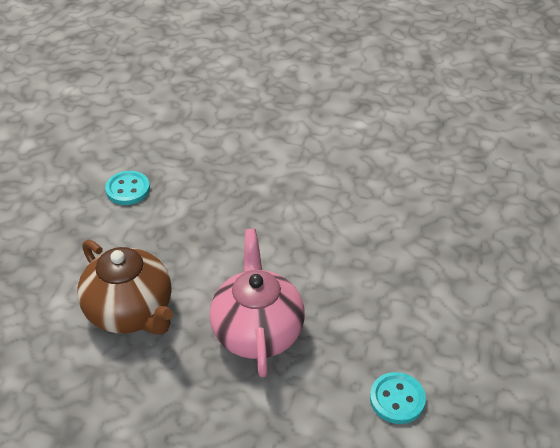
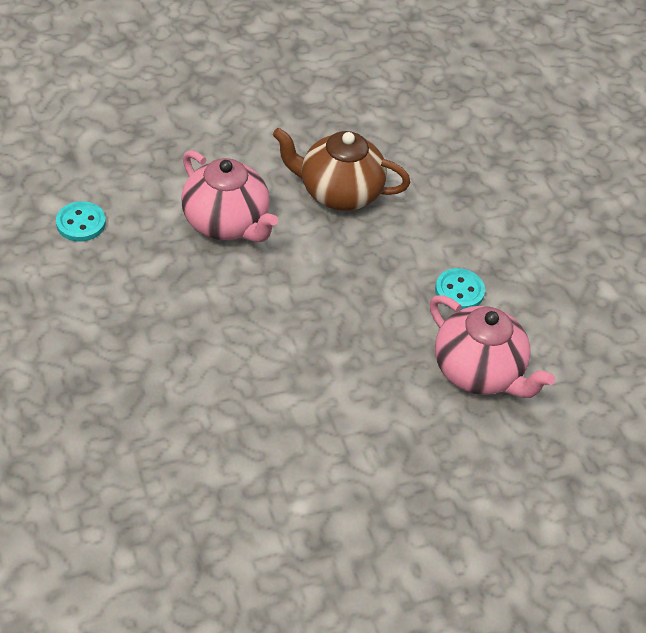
camera: 140 degrees right, 5 degrees up
none -> pink teapot [430,295,555,398]

